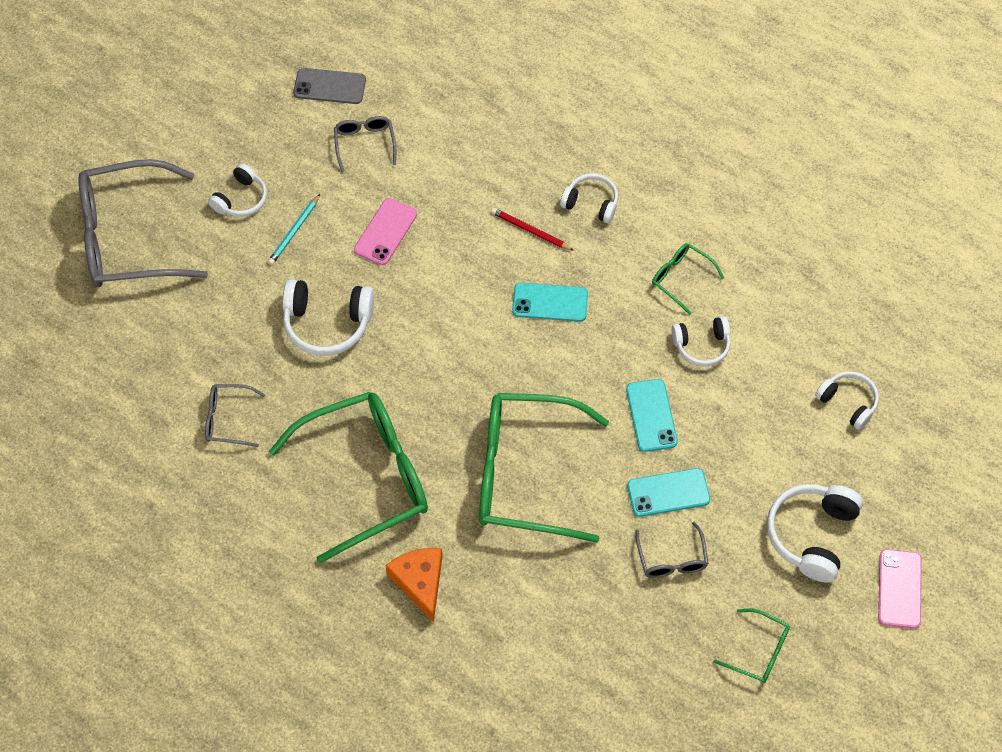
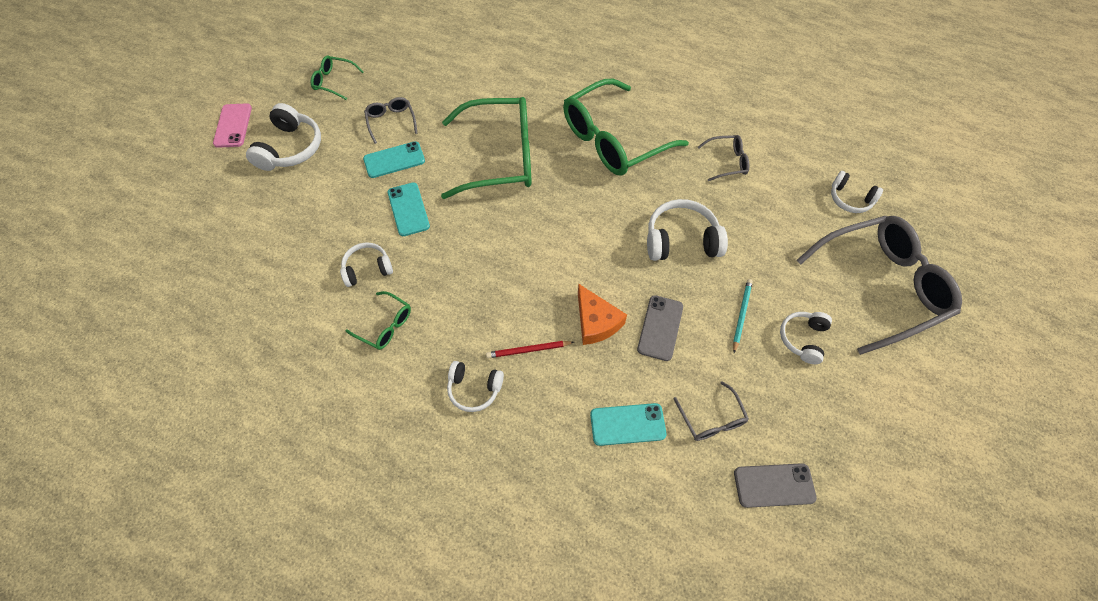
camera: 170 degrees right, 0 degrees up
pink phone [354,198,417,265] -> grey phone [637,295,683,361]
orange cheese [385,548,442,622] -> orange cheese moved to [578,284,627,345]
red pencil [491,208,574,251] -> red pencil turned 150 degrees clockwise [486,341,574,358]
turquoise phone [512,283,588,322] -> turquoise phone moved to [590,403,666,446]
white headphones [815,371,879,430] -> white headphones moved to [831,171,883,213]

